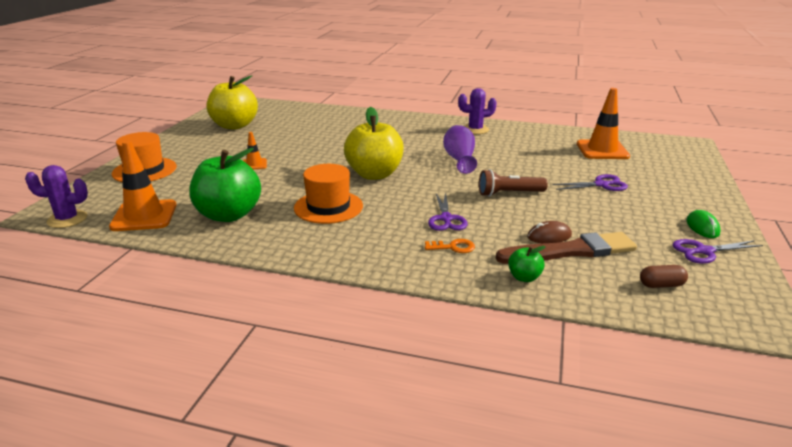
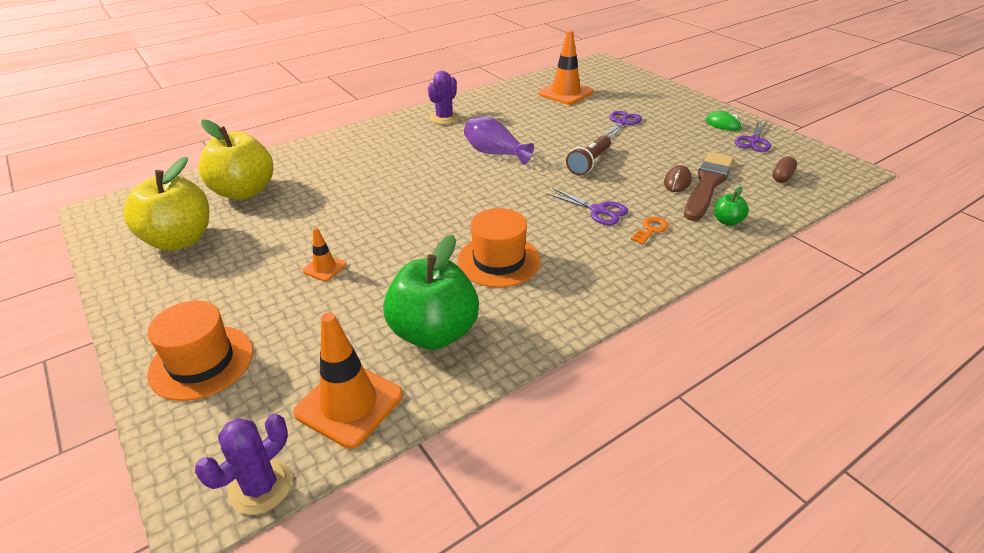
camera: 50 degrees left, 10 degrees up
yellow apple [344,107,404,180] -> yellow apple moved to [198,120,273,200]

